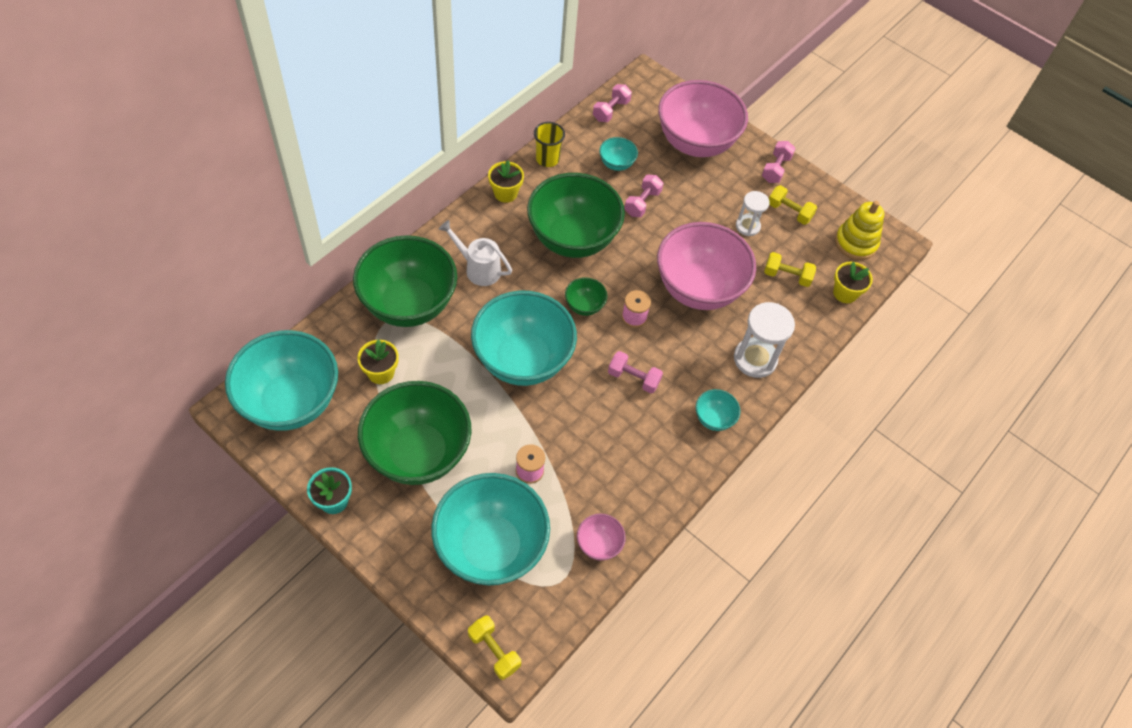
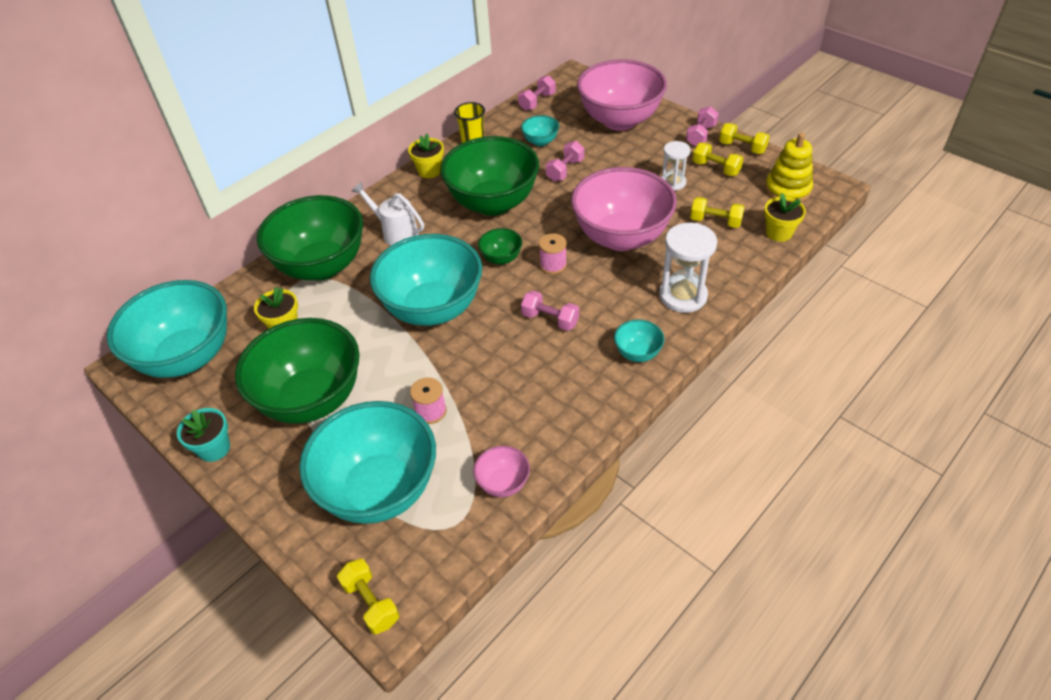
camera: 10 degrees right, 10 degrees down
none -> yellow dumbbell [719,123,770,154]

